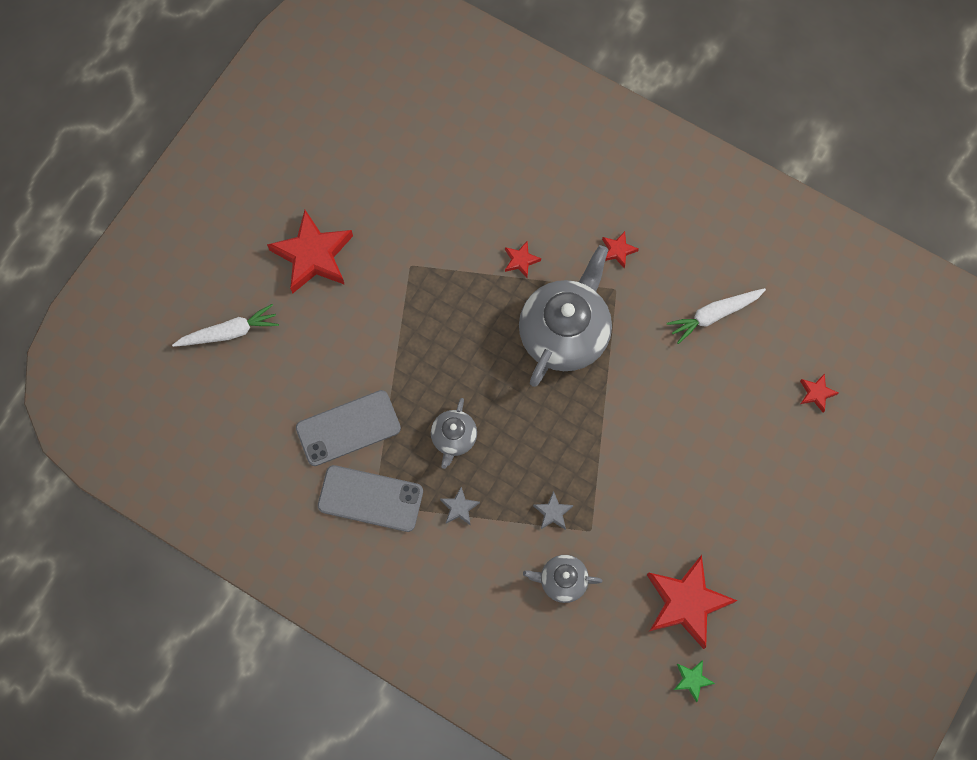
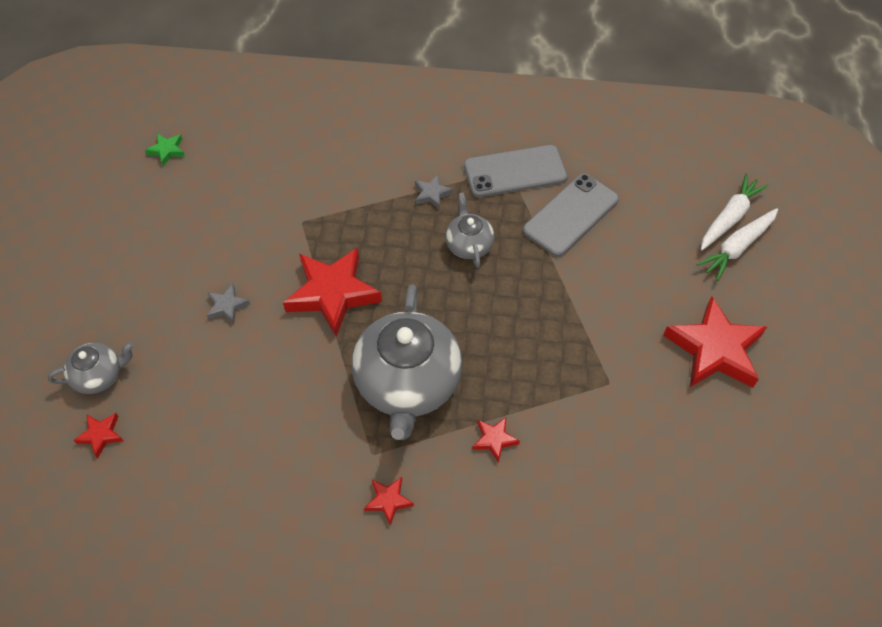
camera: 155 degrees right, 15 degrees down
grey teapot [523,555,603,603] -> grey teapot moved to [48,342,134,394]
grey star [533,491,574,530] -> grey star moved to [207,284,250,324]
red star [647,555,737,649] -> red star moved to [283,248,382,337]
white carrot [667,288,766,344] -> white carrot moved to [701,173,769,250]

